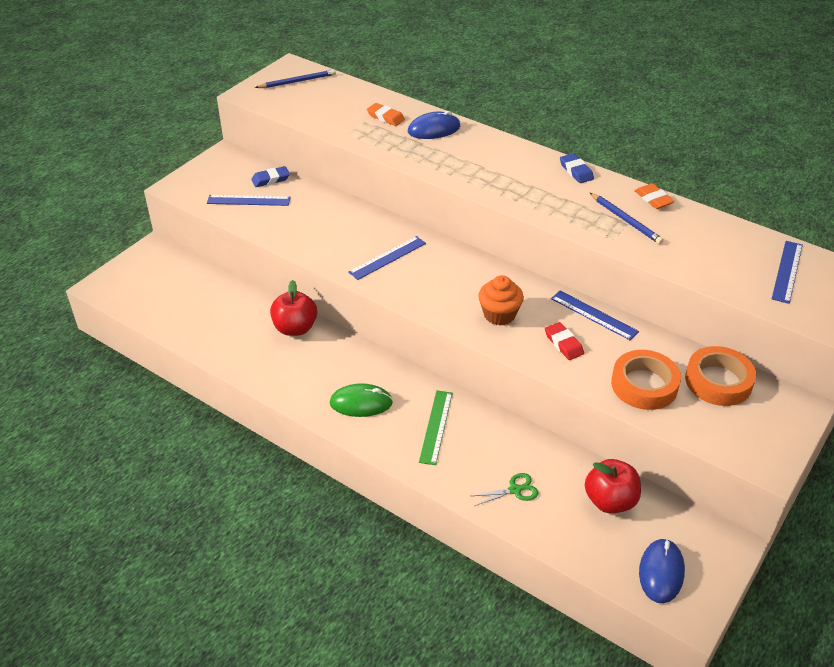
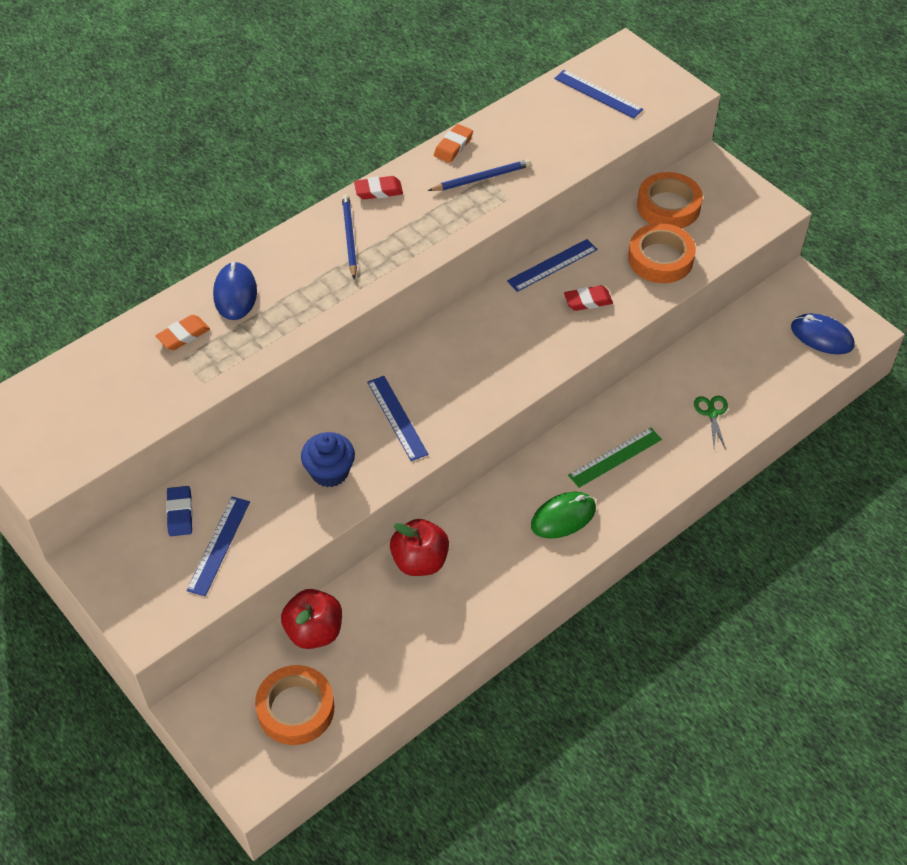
camera: 75 degrees left, 10 degrees up
blue pencil [255,69,336,88] -> blue pencil moved to [342,194,357,279]
green mouse [330,383,393,417] -> green mouse turned 45 degrees clockwise [531,492,596,539]
green ruler [419,390,452,465] -> green ruler turned 60 degrees counterclockwise [568,427,662,488]
orange cupcake [478,275,524,325] -> none
blue eraser [560,153,594,183] -> red eraser [354,176,403,199]
red apple [585,459,641,513] -> red apple moved to [281,589,342,649]
orange eraser [635,183,675,209] -> orange eraser turned 45 degrees counterclockwise [434,124,473,163]
none -> orange tape [255,665,334,745]
none -> blue cupcake [301,432,355,487]

